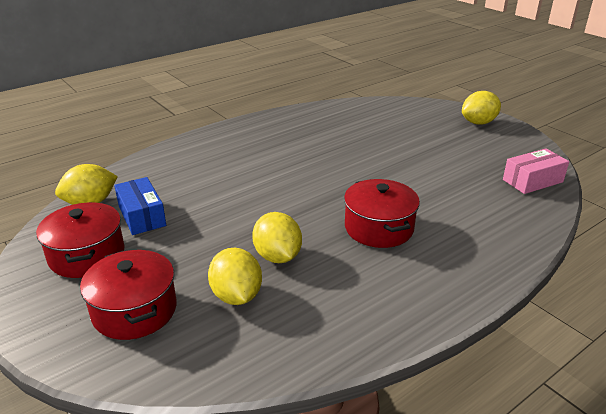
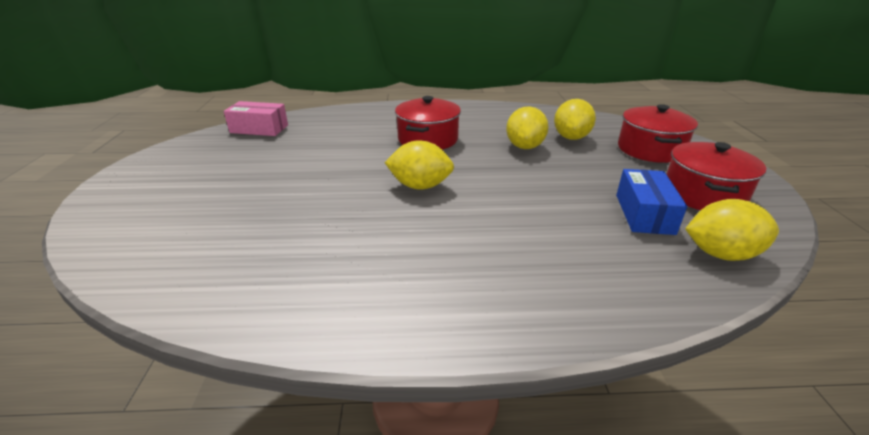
camera: 145 degrees left, 0 degrees up
yellow lemon [462,91,501,125] -> yellow lemon moved to [384,140,454,189]

